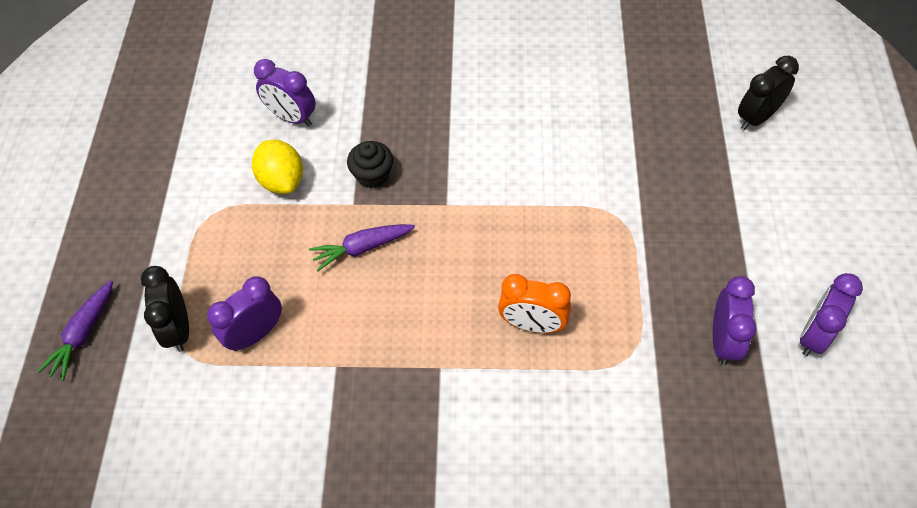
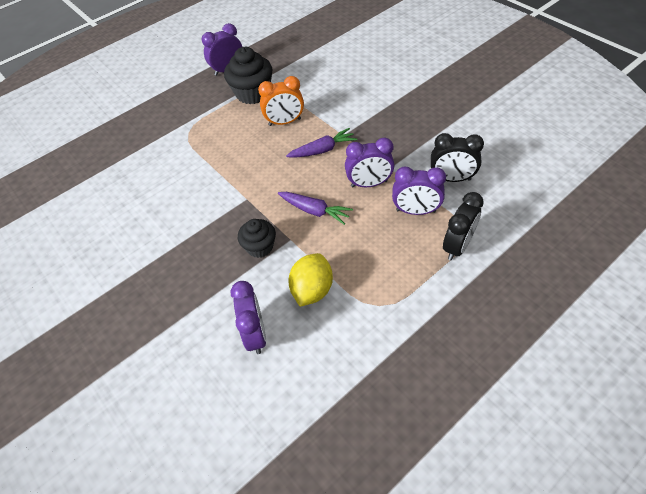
camera: 130 degrees left, 5 degrees down
purple carrot [37,280,113,381] -> purple carrot moved to [286,128,357,158]
orange clock [498,274,571,333] -> orange clock turned 105 degrees clockwise [258,76,304,126]
black clock [738,56,799,130] -> black clock moved to [431,133,484,182]
purple clock [800,273,863,356] -> purple clock moved to [345,137,395,187]
none -> black cupcake [224,47,273,104]

